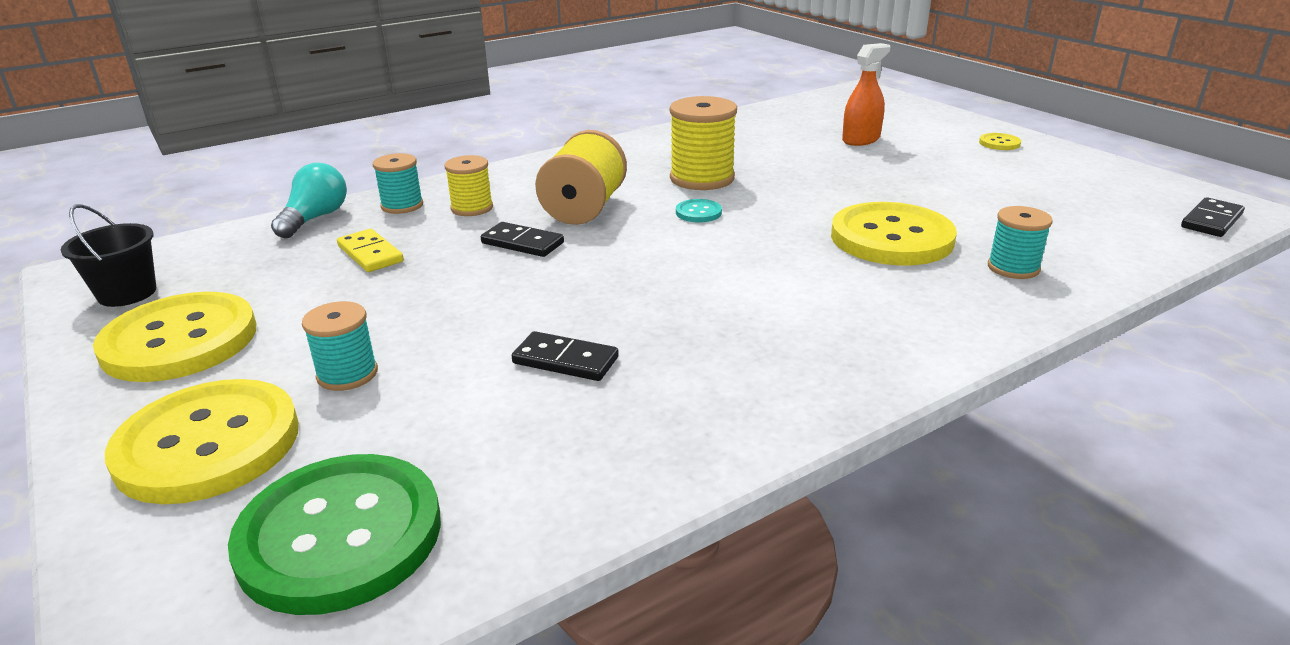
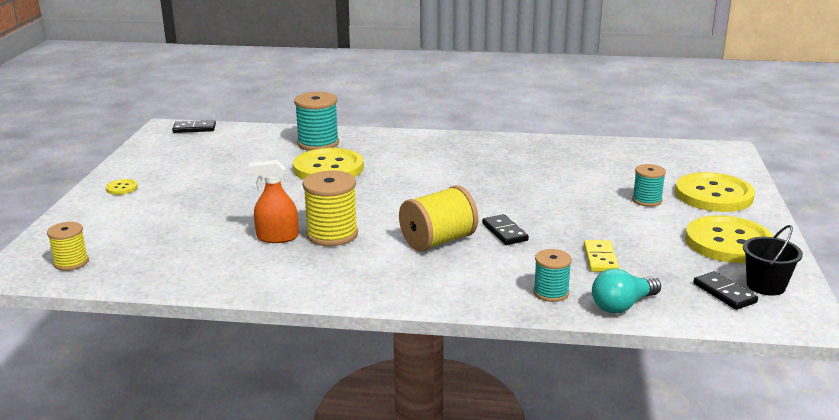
camera: 140 degrees left, 5 degrees down
green button [228,454,441,615] -> none
yellow spool [444,155,493,216] -> yellow spool moved to [47,222,89,271]
black domino [512,331,619,381] -> black domino moved to [693,271,758,310]
turquoise button [676,199,722,222] -> none
orange spray bottle [842,43,890,146] -> orange spray bottle moved to [249,160,298,243]
turquoise spool [988,206,1053,279] -> turquoise spool [294,92,339,151], size x1.64

